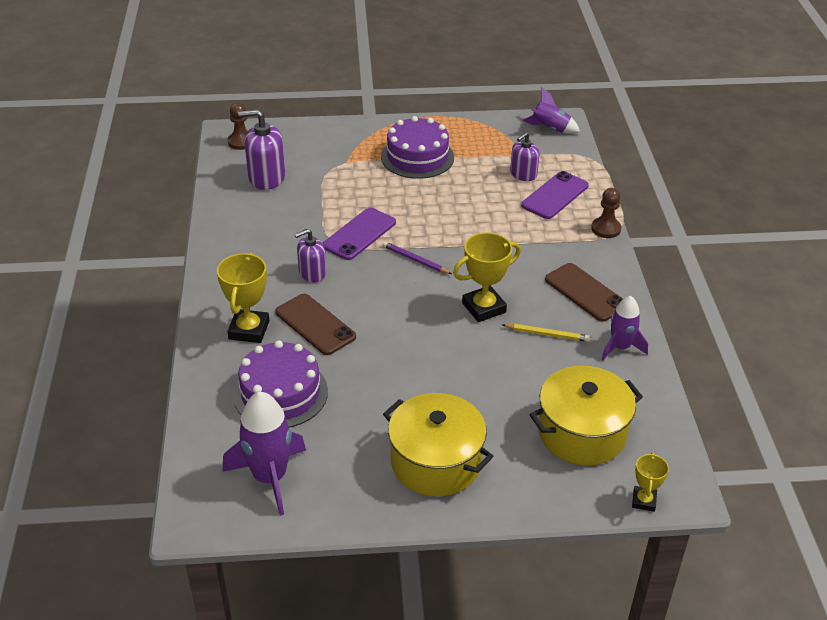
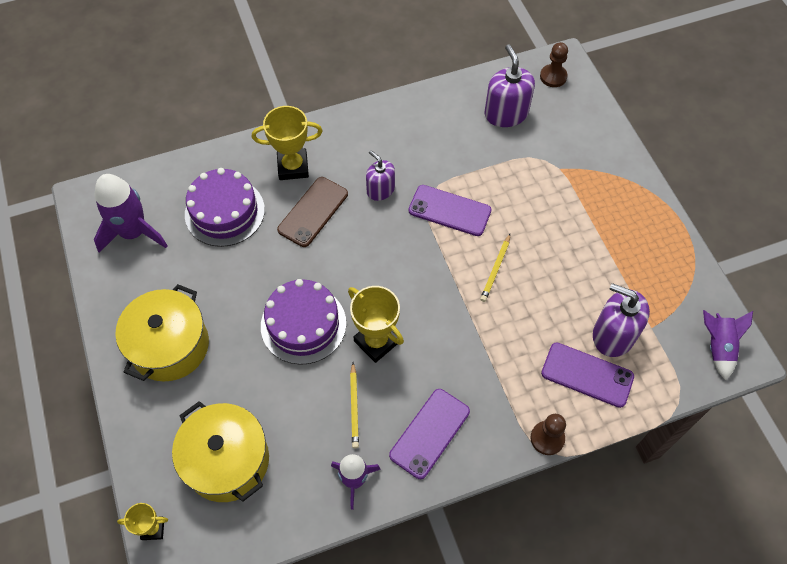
camera: 75 degrees right, 20 degrees up
purple cake [381,116,454,179] -> purple cake moved to [261,279,346,365]
purple pencil [382,241,452,274] -> none
purple soap dispenser [510,132,540,181] -> purple soap dispenser [593,283,650,357], size x1.55
brown phone [545,263,623,322] -> purple phone [389,389,470,479]
none -> yellow pencil [480,234,510,302]

